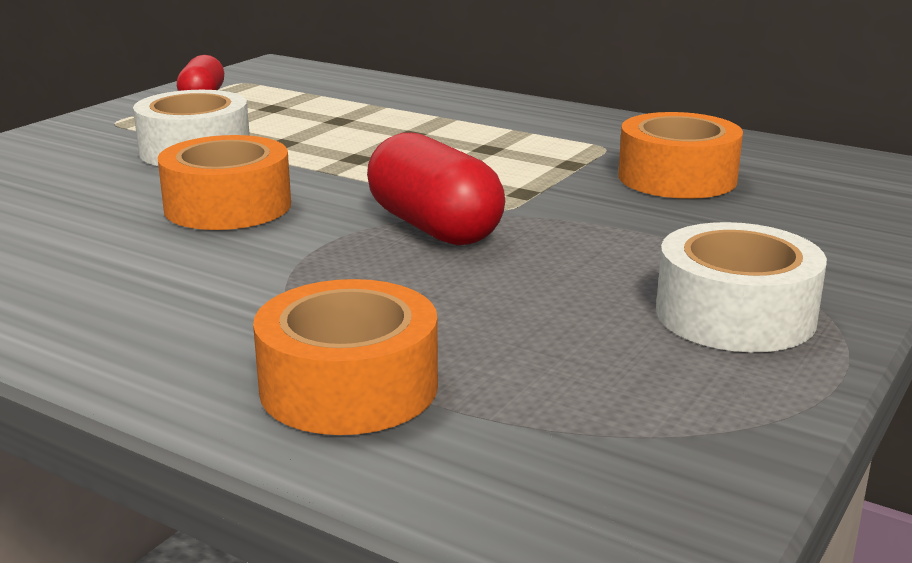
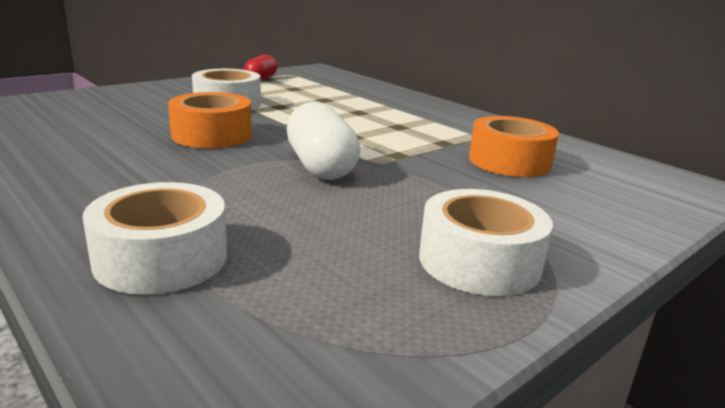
camera: 15 degrees right, 0 degrees up
orange tape [253,279,438,435] -> white tape [83,182,227,295]
red capsule [367,133,505,245] -> white capsule [287,102,360,180]

